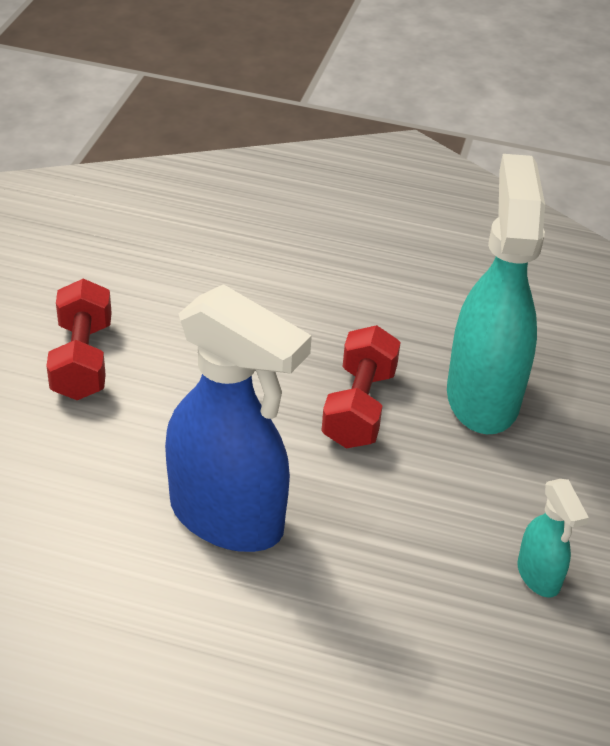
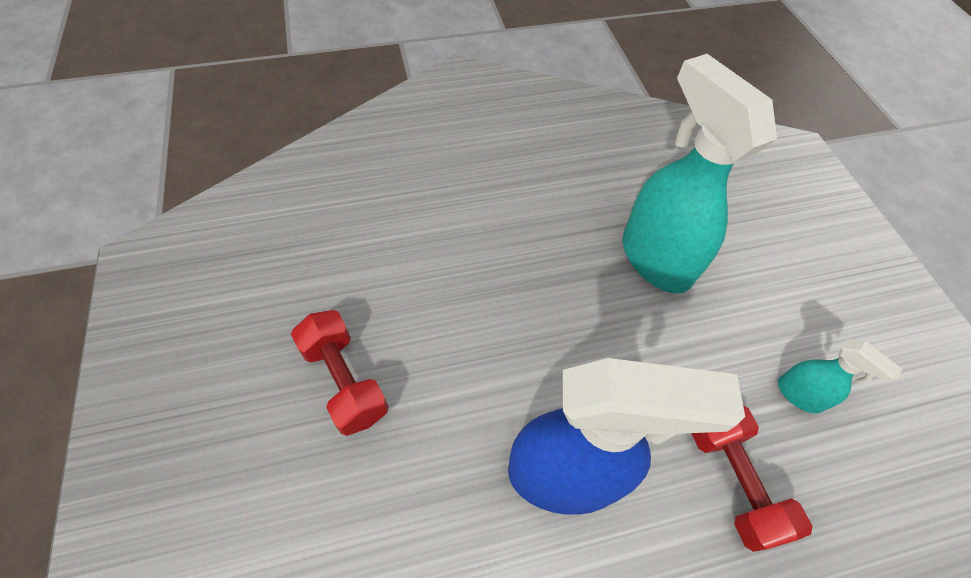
camera: 30 degrees left, 15 degrees up
red dumbbell [321,325,401,448] -> red dumbbell moved to [691,406,812,552]

